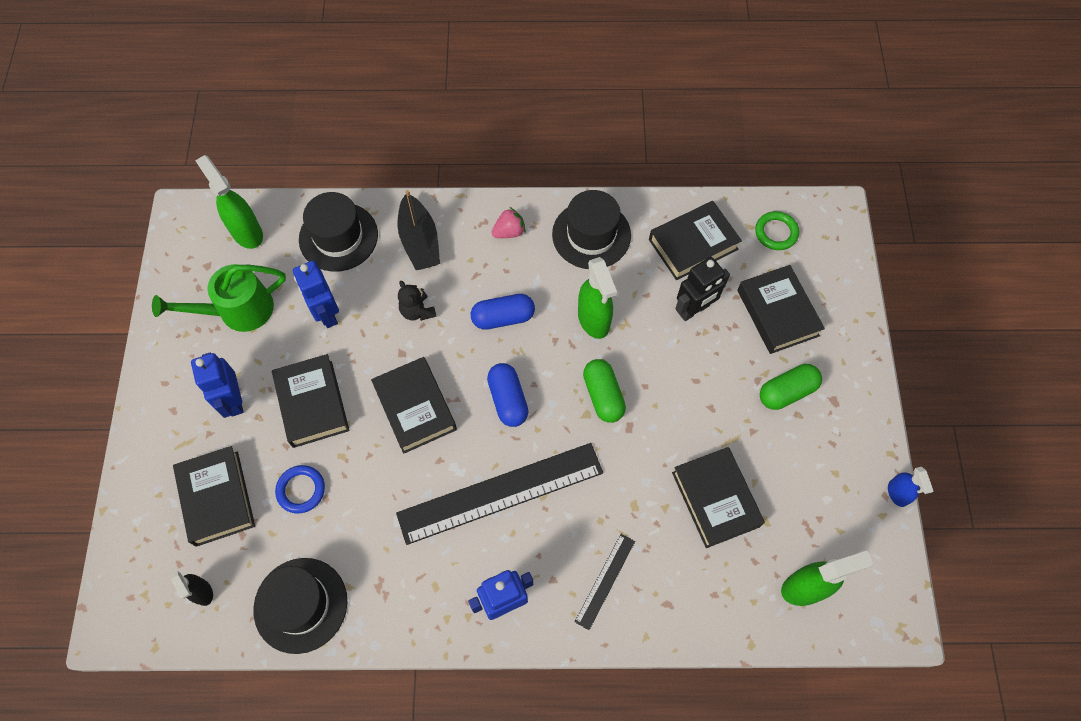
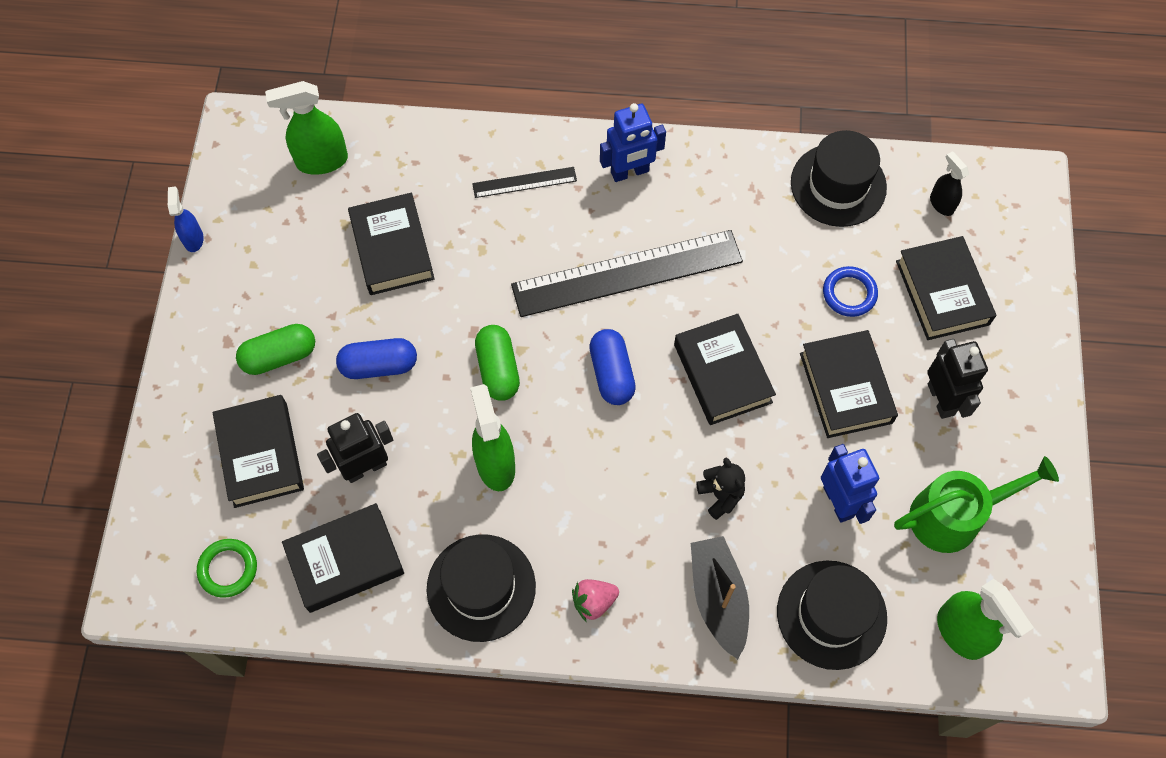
camera: 175 degrees left, 0 degrees up
blue robot [191,353,244,418] -> black robot [927,339,988,419]
blue capsule [471,294,535,330] -> blue capsule moved to [336,338,417,379]
black ruler [575,534,635,630] -> black ruler turned 45 degrees clockwise [472,167,577,198]

